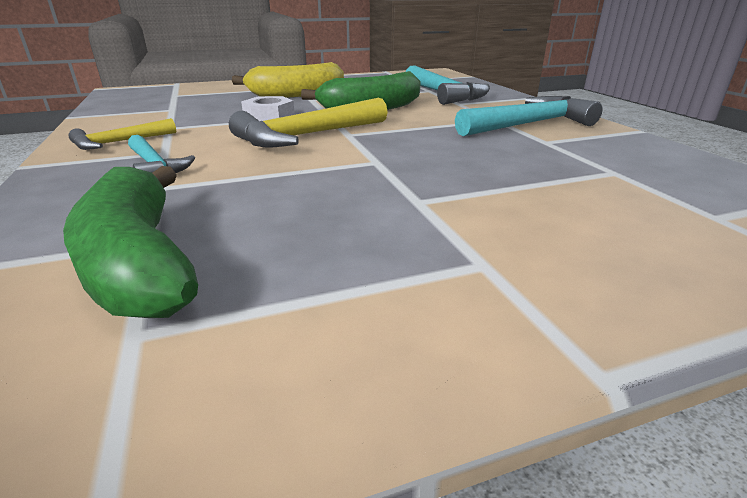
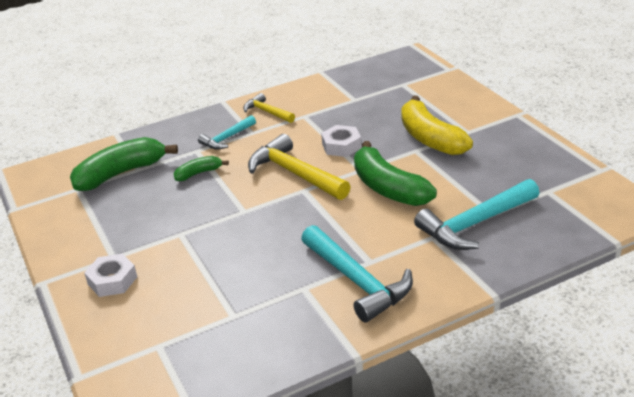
camera: 85 degrees right, 5 degrees up
none -> white nut [84,254,137,297]
none -> green banana [174,156,229,181]

